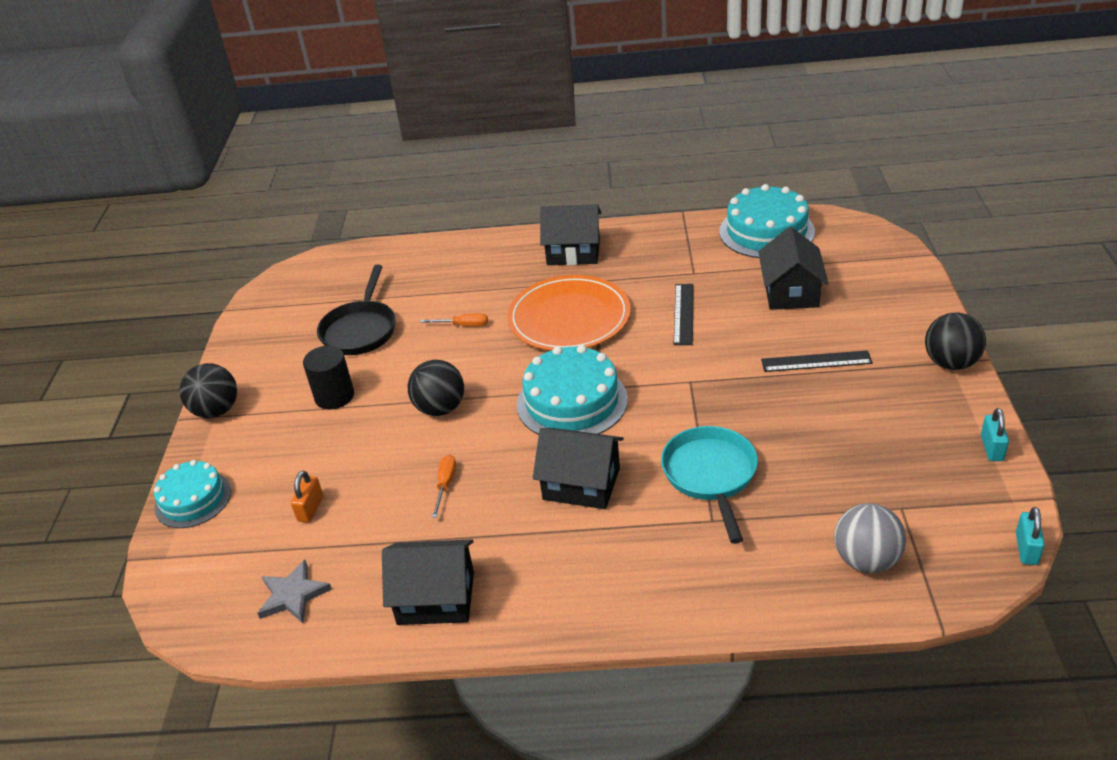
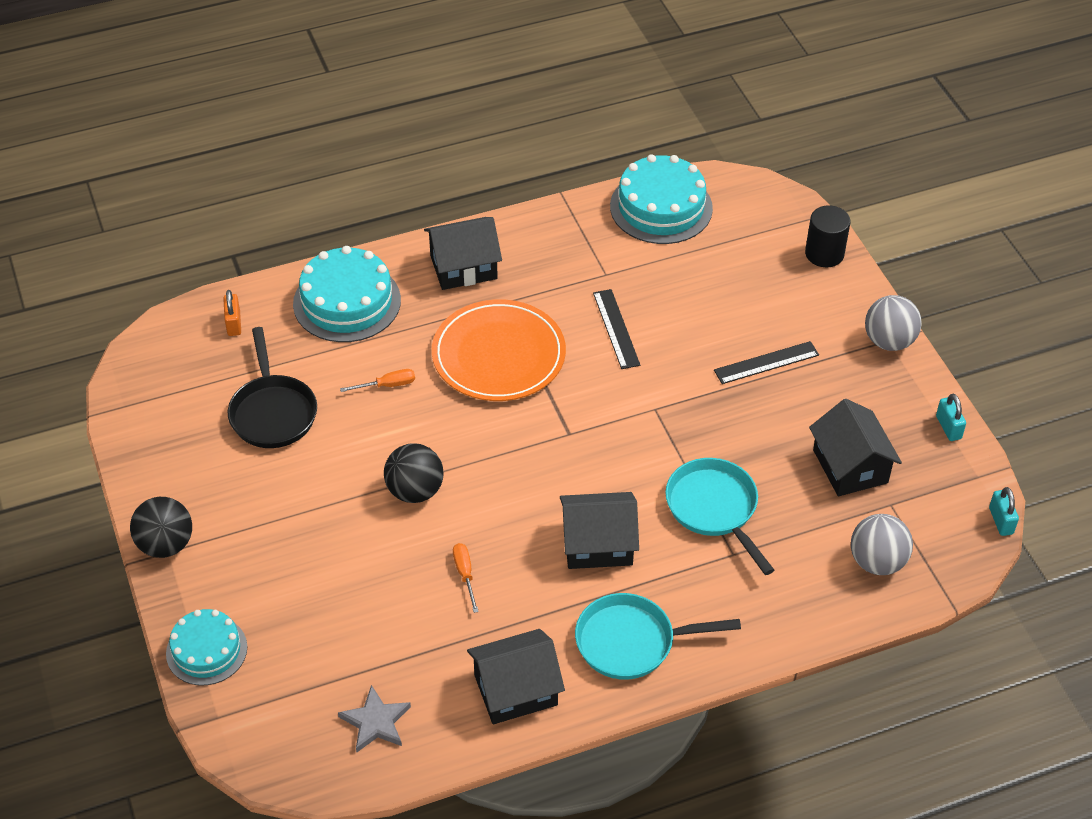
camera: 25 degrees left, 10 degrees up
orange padlock [291,471,323,523] -> orange padlock moved to [223,290,241,336]
black cylinder [303,346,354,409] -> black cylinder moved to [805,205,851,267]
turquoise cake [517,345,628,435] -> turquoise cake moved to [293,246,401,342]
black house [758,227,829,310] -> black house moved to [809,399,902,496]
black ball [925,313,986,370] -> grey ball [865,295,922,351]
none -> turquoise pan [575,593,741,680]

